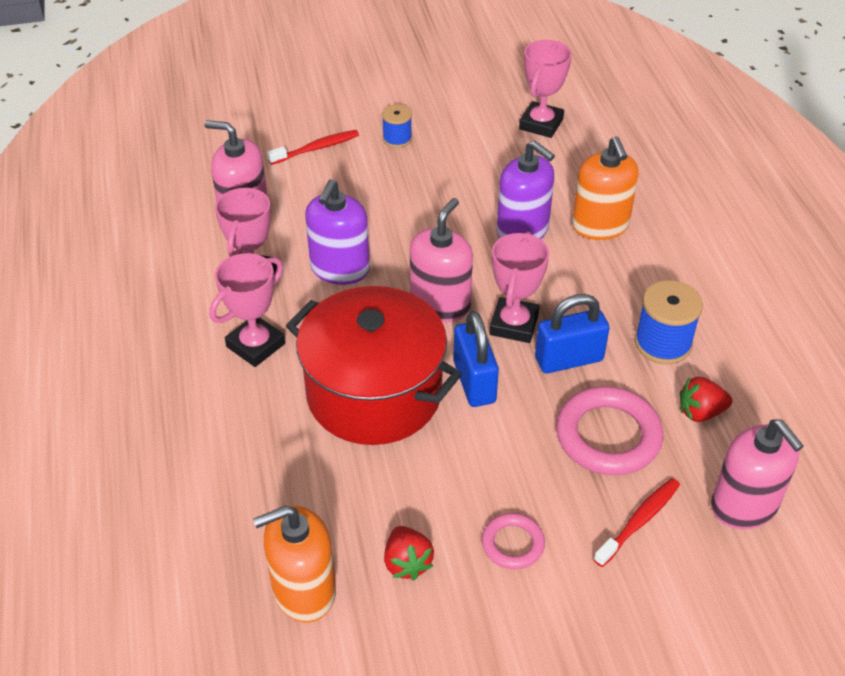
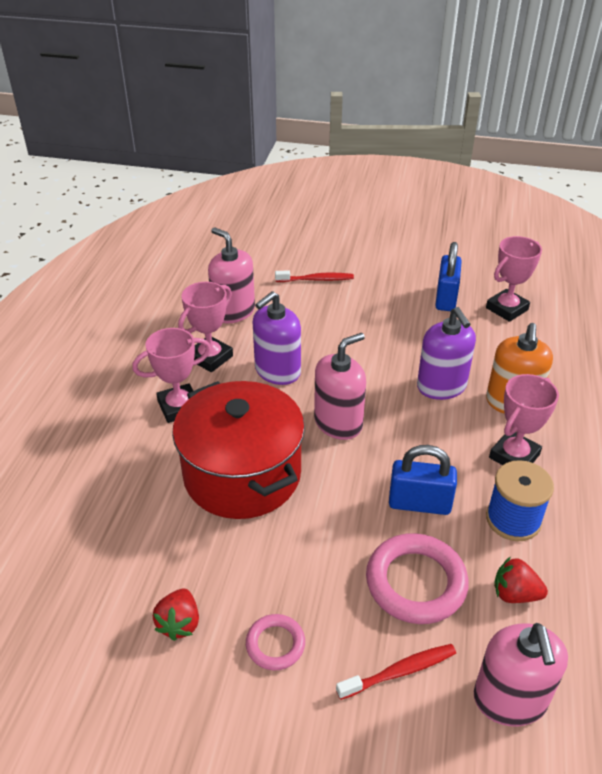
camera: 25 degrees right, 5 degrees down
orange soap dispenser [253,505,336,623] -> none
blue spool [382,104,412,148] -> none
blue padlock [453,311,499,407] -> blue padlock moved to [435,242,462,311]
pink trophy [489,232,549,343] -> pink trophy moved to [489,374,559,465]

